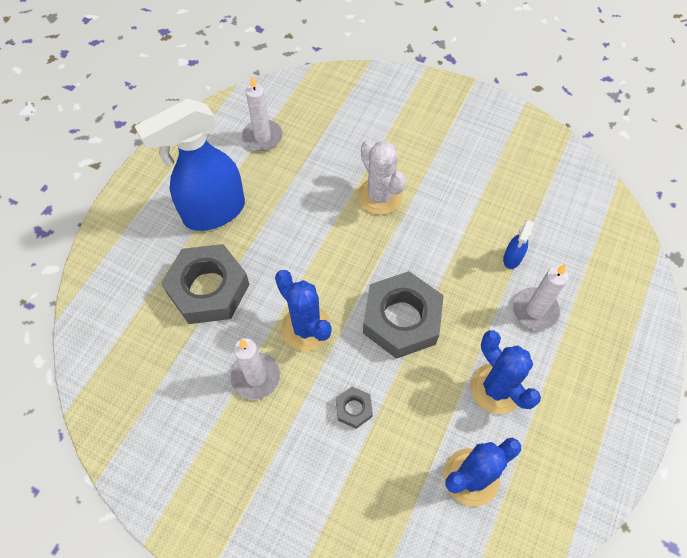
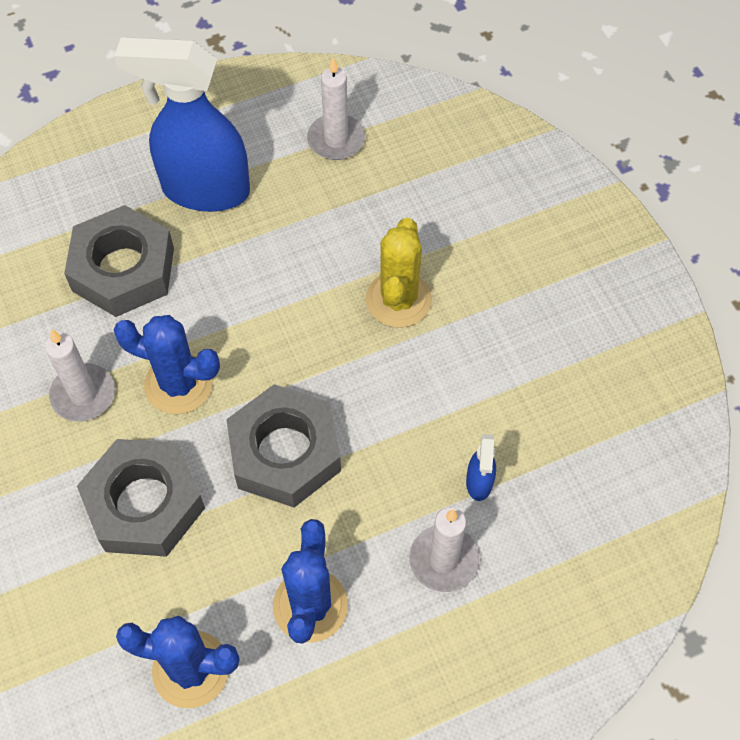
camera: 40 degrees right, 0 degrees up
blue cactus [275,270,332,351] -> blue cactus turned 75 degrees counterclockwise [114,315,220,414]
grey nut [336,387,373,429] -> grey nut [77,439,205,557], size x2.27
white cactus [357,140,406,215] -> yellow cactus [366,218,432,328]
blue spray bottle [503,219,534,269] -> blue spray bottle turned 60 degrees counterclockwise [466,434,496,501]

